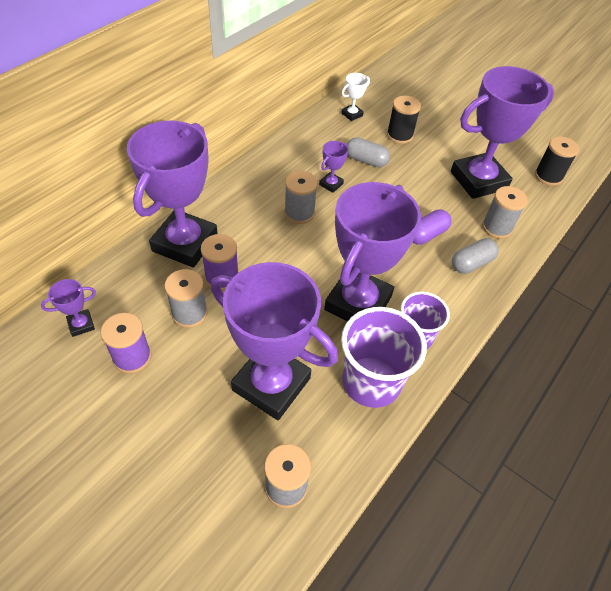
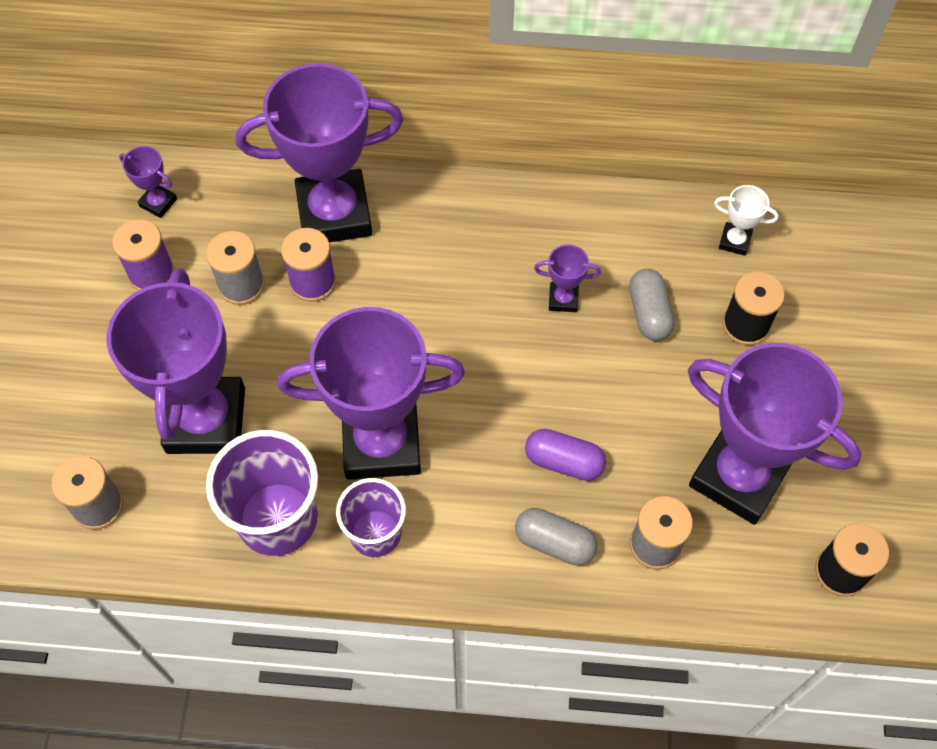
camera: 60 degrees right, 10 degrees up
grey spool [284,171,318,224] -> none

